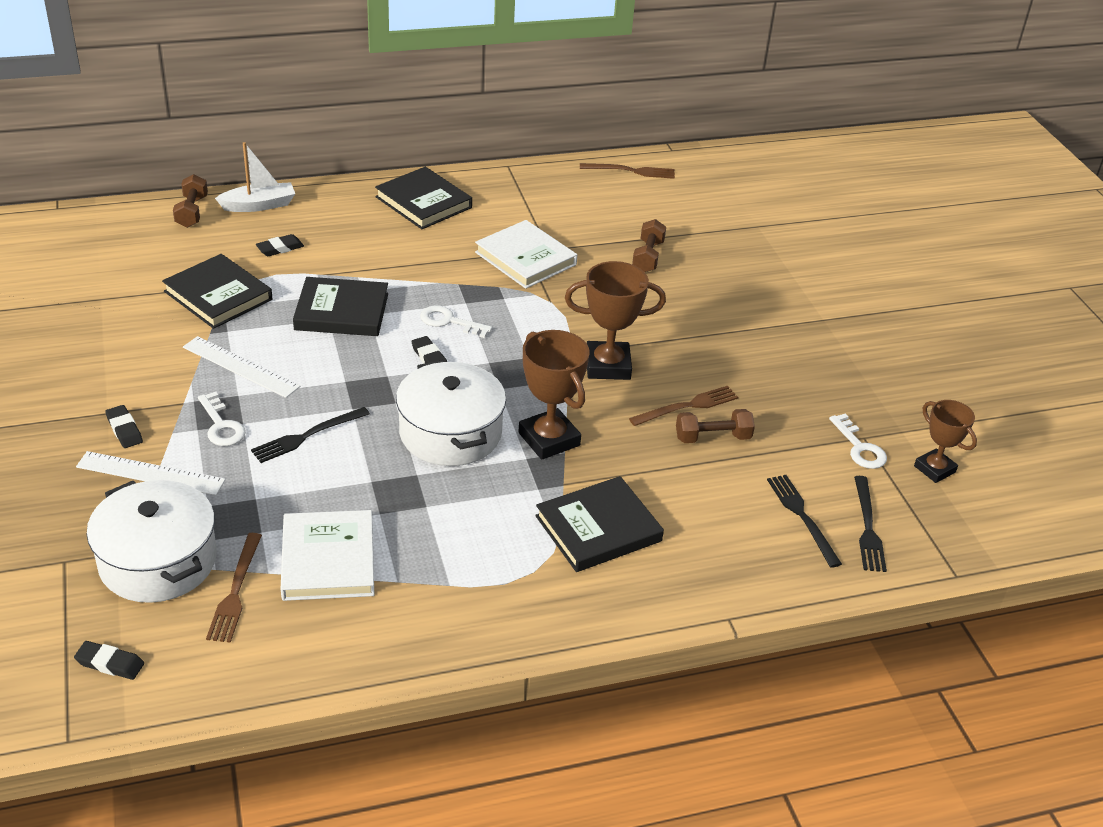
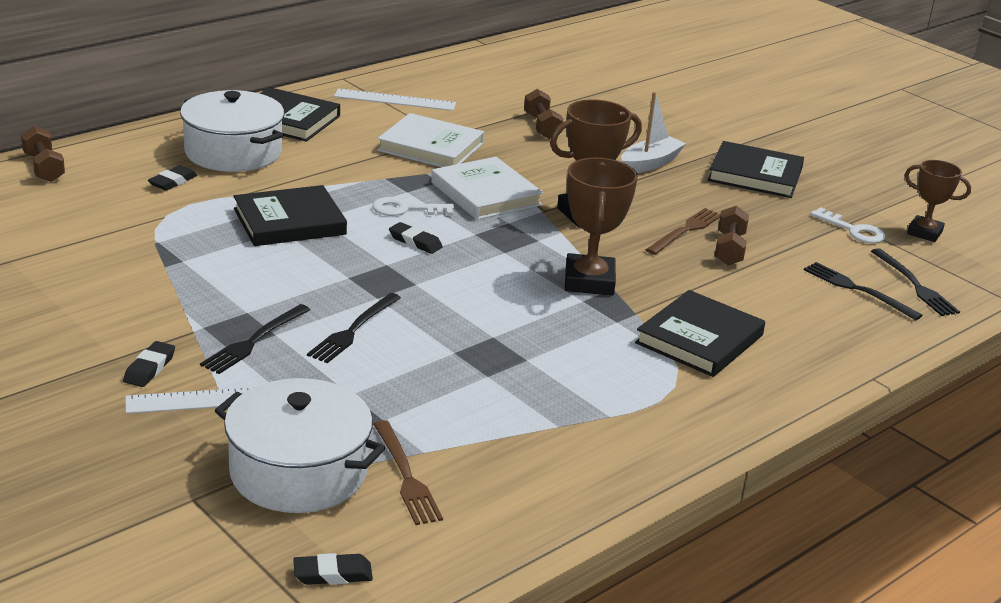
camera: 25 degrees left, 10 degrees down
black eraser [105,405,143,448] -> black eraser turned 75 degrees clockwise [123,341,175,387]
black book [162,254,272,329] -> black book moved to [708,141,804,198]
white ruler [183,336,300,398] -> white ruler moved to [334,89,456,111]
white key [198,392,246,446] -> black fork [200,304,310,374]
white boat [215,142,295,212] -> white boat moved to [621,92,686,173]
white book [281,510,374,601] -> white book moved to [431,157,543,220]
white pot [396,360,506,466] -> white pot moved to [180,90,284,172]
brown trophy [519,330,589,460] -> brown trophy turned 60 degrees clockwise [565,157,638,296]
brown fork [580,163,675,179] -> none
brown dumbbell [676,409,755,443] -> brown dumbbell turned 45 degrees counterclockwise [715,206,749,265]

